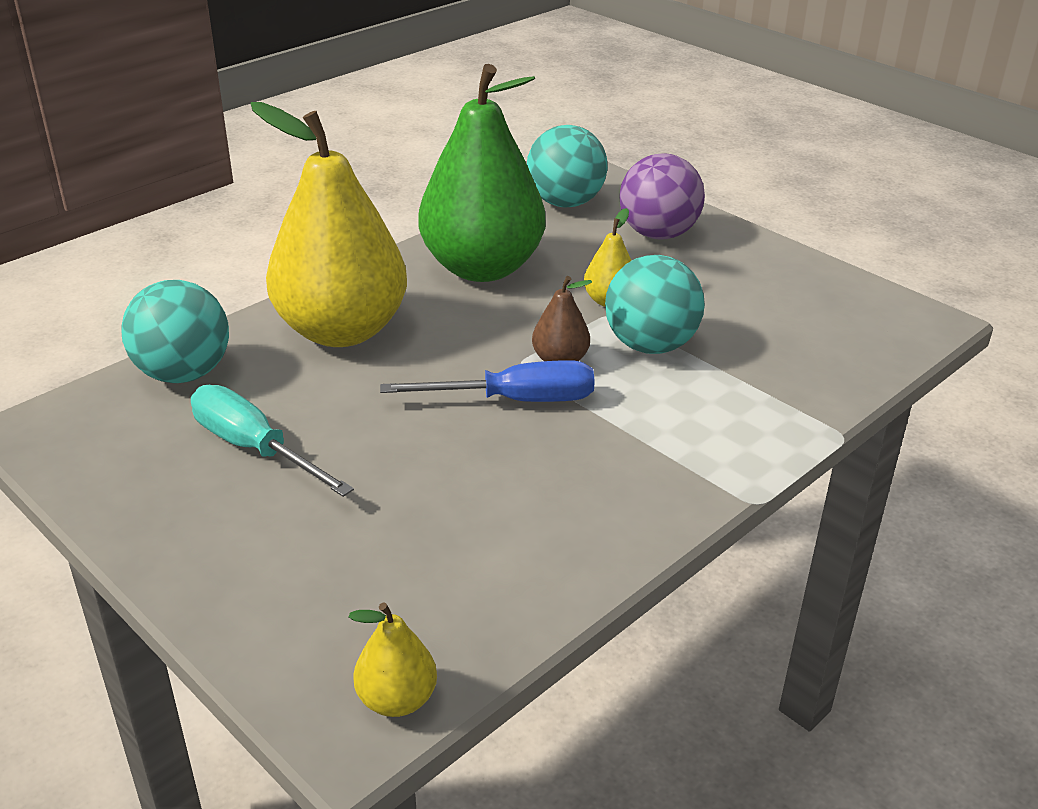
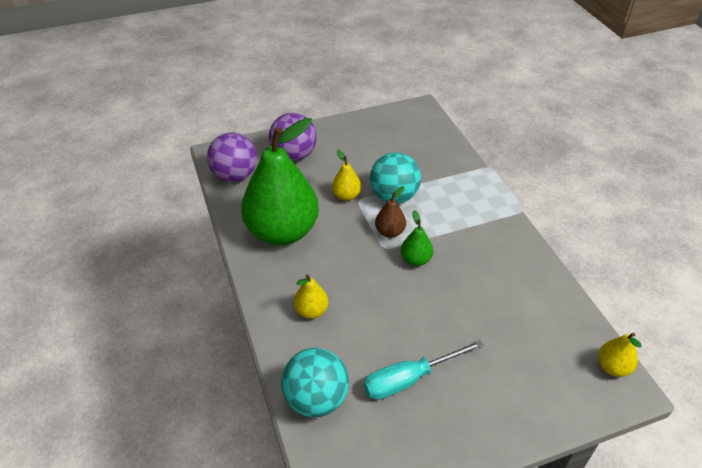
camera: 65 degrees left, 10 degrees up
yellow pear [251,102,407,347] -> yellow pear [294,274,329,319], size x0.41
blue screwdriver [380,360,595,402] -> green pear [401,210,433,266]
turquoise ball [527,125,608,208] -> purple ball [207,132,257,182]

